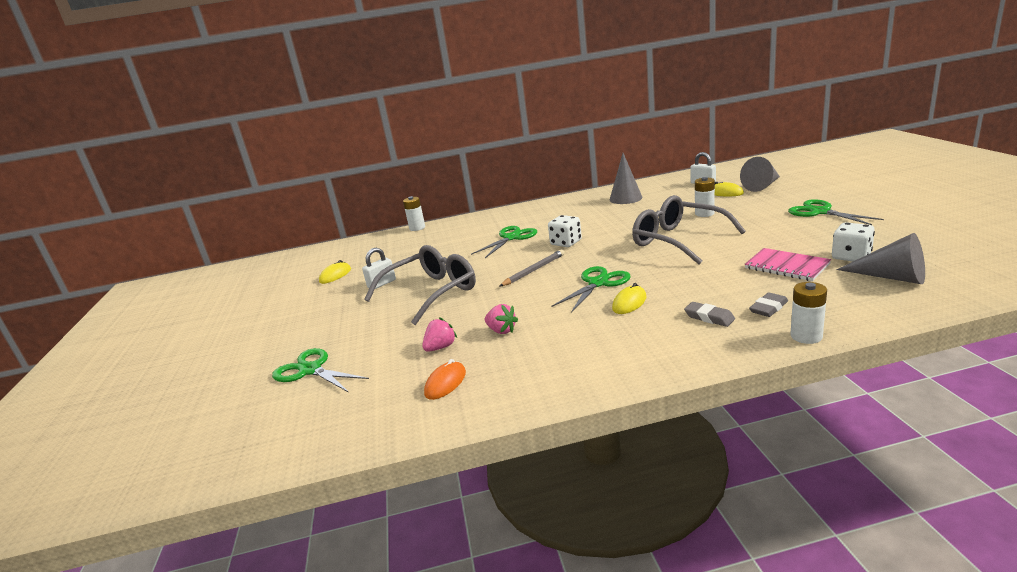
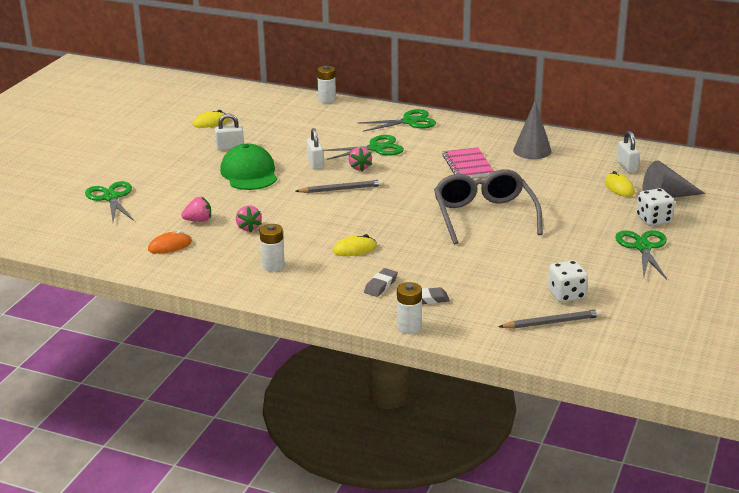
camera: 30 degrees right, 5 degrees up
grey glasses [364,245,476,325] -> green cap [220,144,277,190]
white dice [548,215,582,247] -> white dice moved to [637,188,675,226]
green scissors [552,266,631,313] -> green scissors moved to [358,109,436,132]
grey eraser [684,302,735,327] -> grey eraser turned 45 degrees clockwise [364,268,398,297]
white battery [695,177,715,217] -> white battery moved to [259,224,285,272]
pink notebook [744,248,831,281] -> pink notebook moved to [442,148,495,178]
grey cone [837,233,925,284] -> grey pencil [498,309,602,329]
none -> white padlock [307,128,324,169]
none -> pink strawberry [349,147,372,171]

